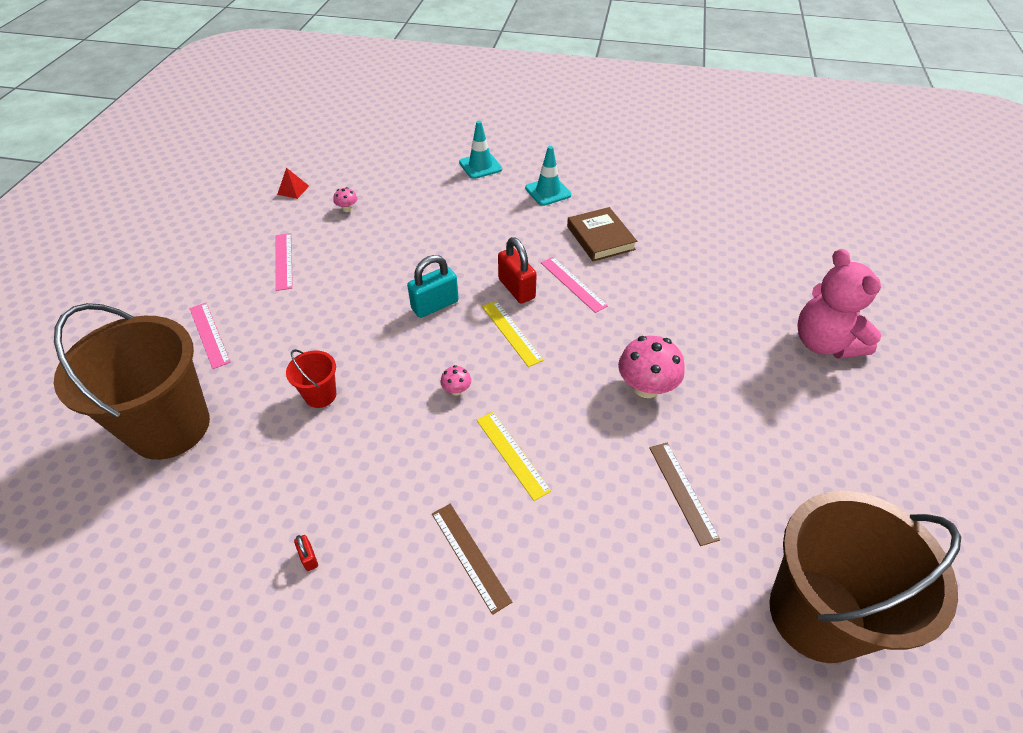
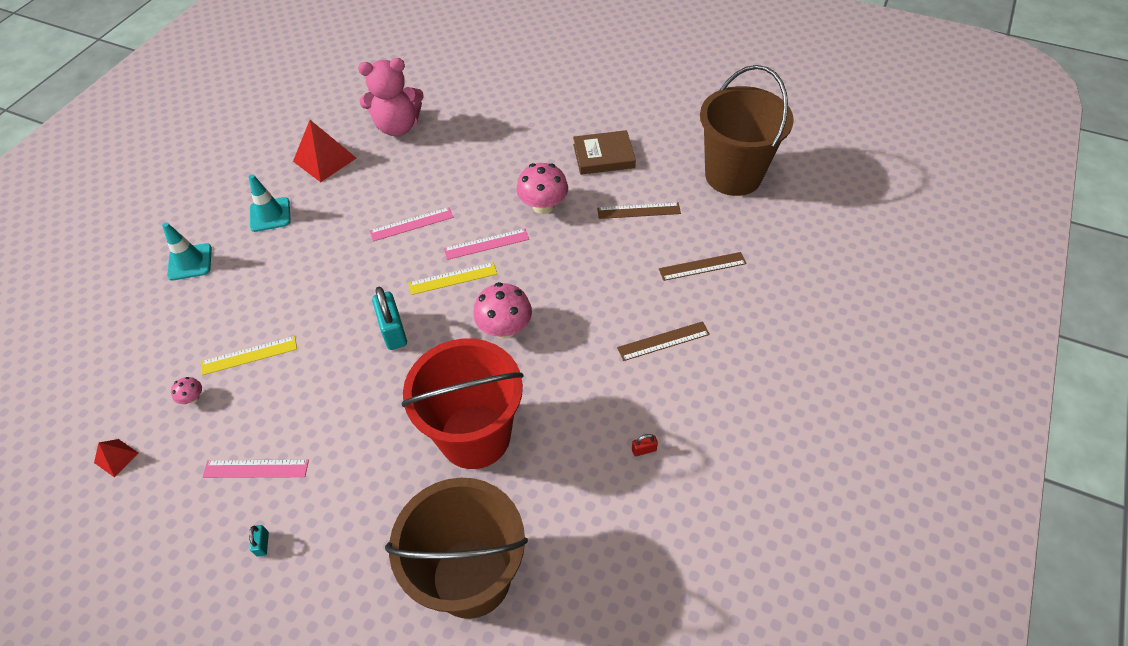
camera: 75 degrees left, 5 degrees up
pink ruler [190,303,231,369] -> pink ruler moved to [444,228,529,260]
red bucket [286,349,336,408] -> red bucket [401,339,524,469], size x2.34
pink mushroom [441,365,471,396] -> pink mushroom [473,282,532,338], size x2.09
yellow ruler [477,412,551,501] -> yellow ruler moved to [201,336,297,375]
red padlock [498,237,537,304] -> none
brown book [567,207,637,262] -> brown book moved to [573,130,636,175]
pink teddy bear [798,249,882,359] -> pink teddy bear moved to [358,58,424,136]
none -> turquoise padlock [249,525,269,557]
none -> red pyramid [293,120,356,182]
none -> brown ruler [659,252,747,281]

